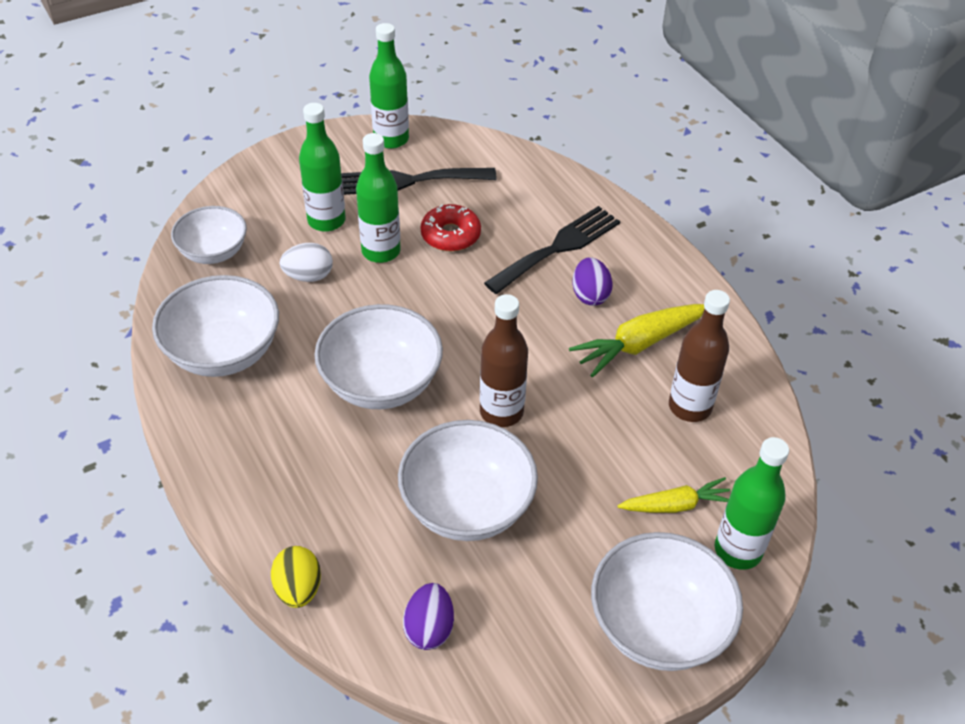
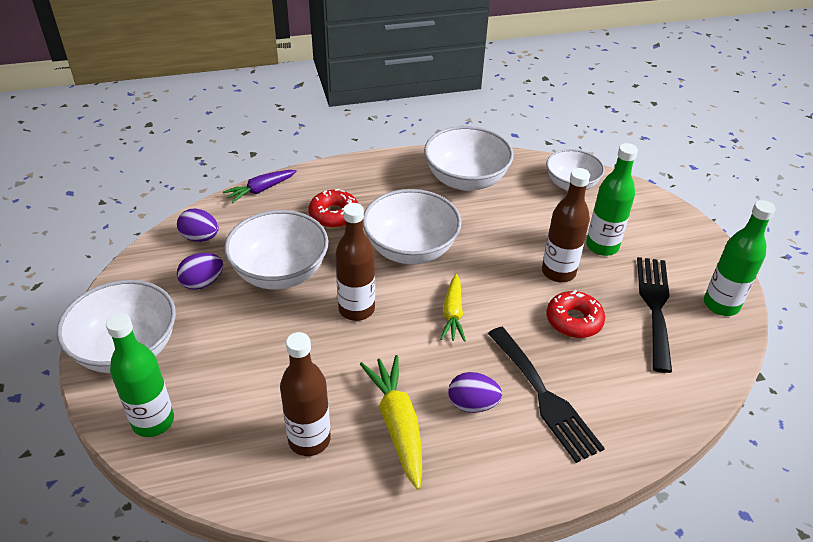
camera: 105 degrees right, 5 degrees down
yellow egg [271,546,321,608] -> purple carrot [223,170,297,203]
white egg [279,243,333,282] -> none
green bottle [356,133,401,263] -> brown bottle [542,168,590,282]
yellow carrot [618,477,731,513] -> yellow carrot moved to [441,274,466,342]
none -> purple egg [177,253,223,290]
none -> red donut [308,189,359,228]

